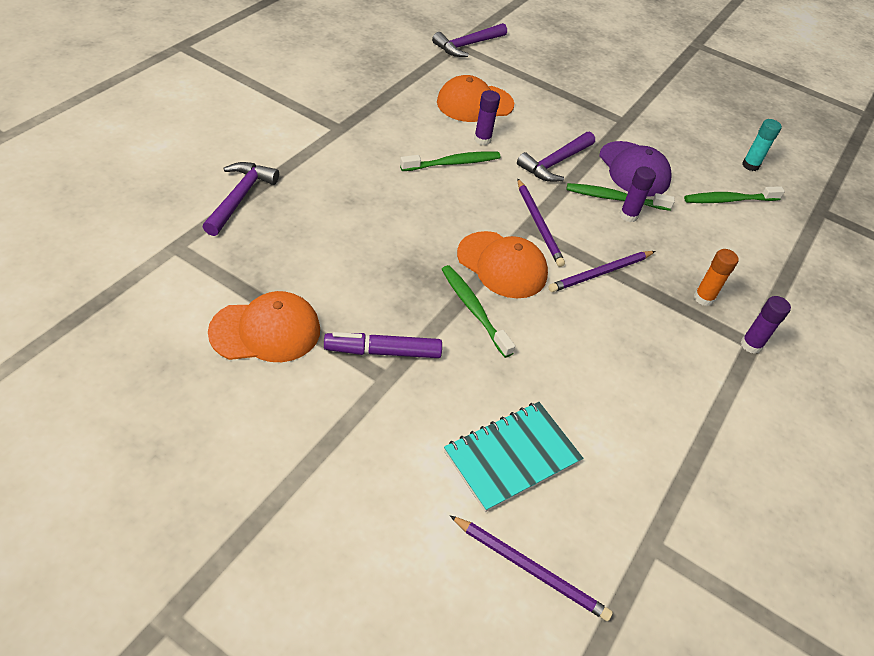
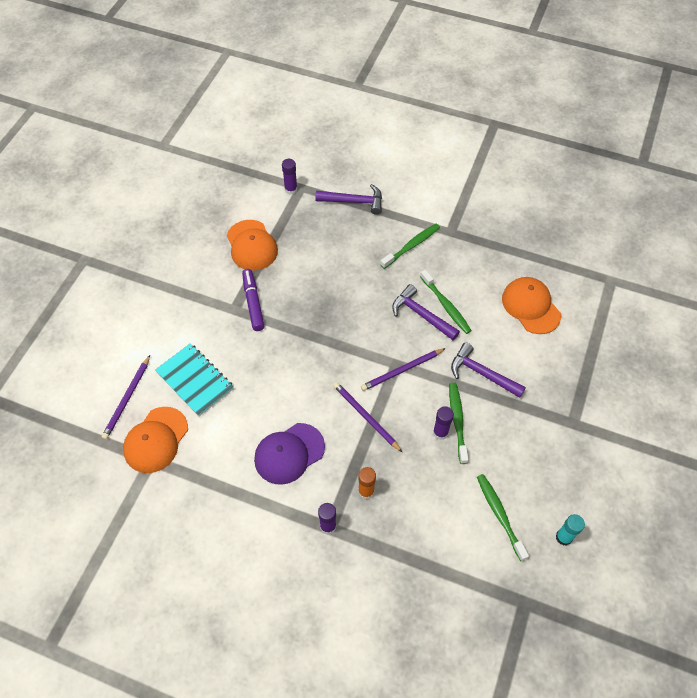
camera: 85 degrees right, 10 degrees up
purple hammer [432,23,507,57] -> purple hammer moved to [392,284,460,340]
green toothbrush [441,265,515,358] -> green toothbrush moved to [380,224,440,269]
orange cap [457,231,548,298] -> orange cap moved to [123,407,188,473]
purple glue stick [474,90,500,145] -> purple glue stick moved to [282,159,297,195]
purple cap [599,141,672,197] -> purple cap moved to [254,423,325,485]

